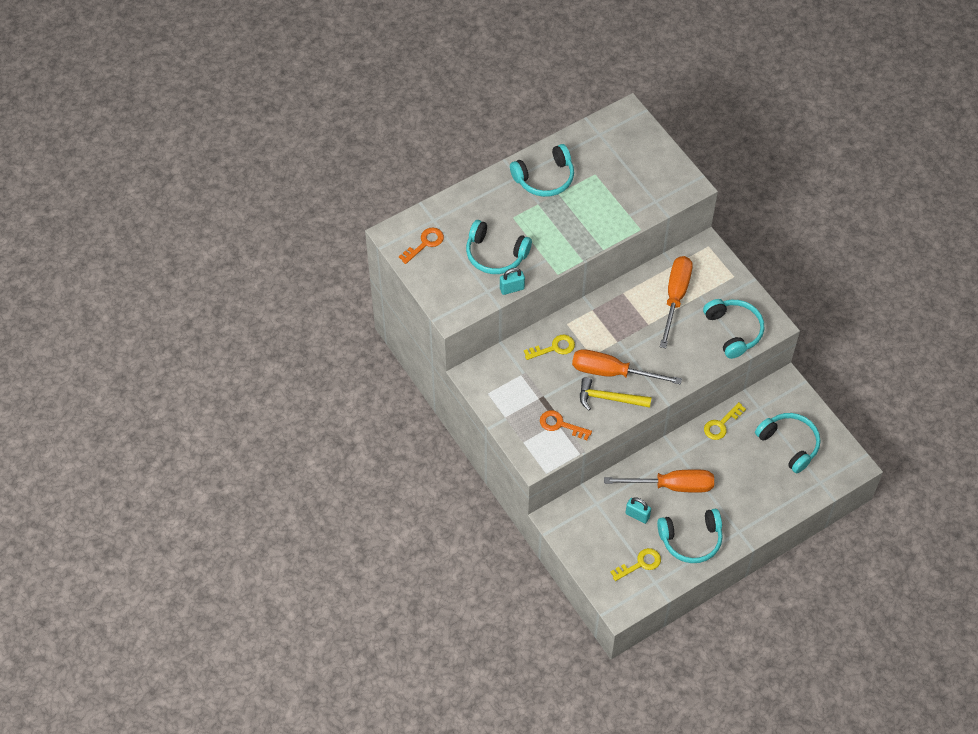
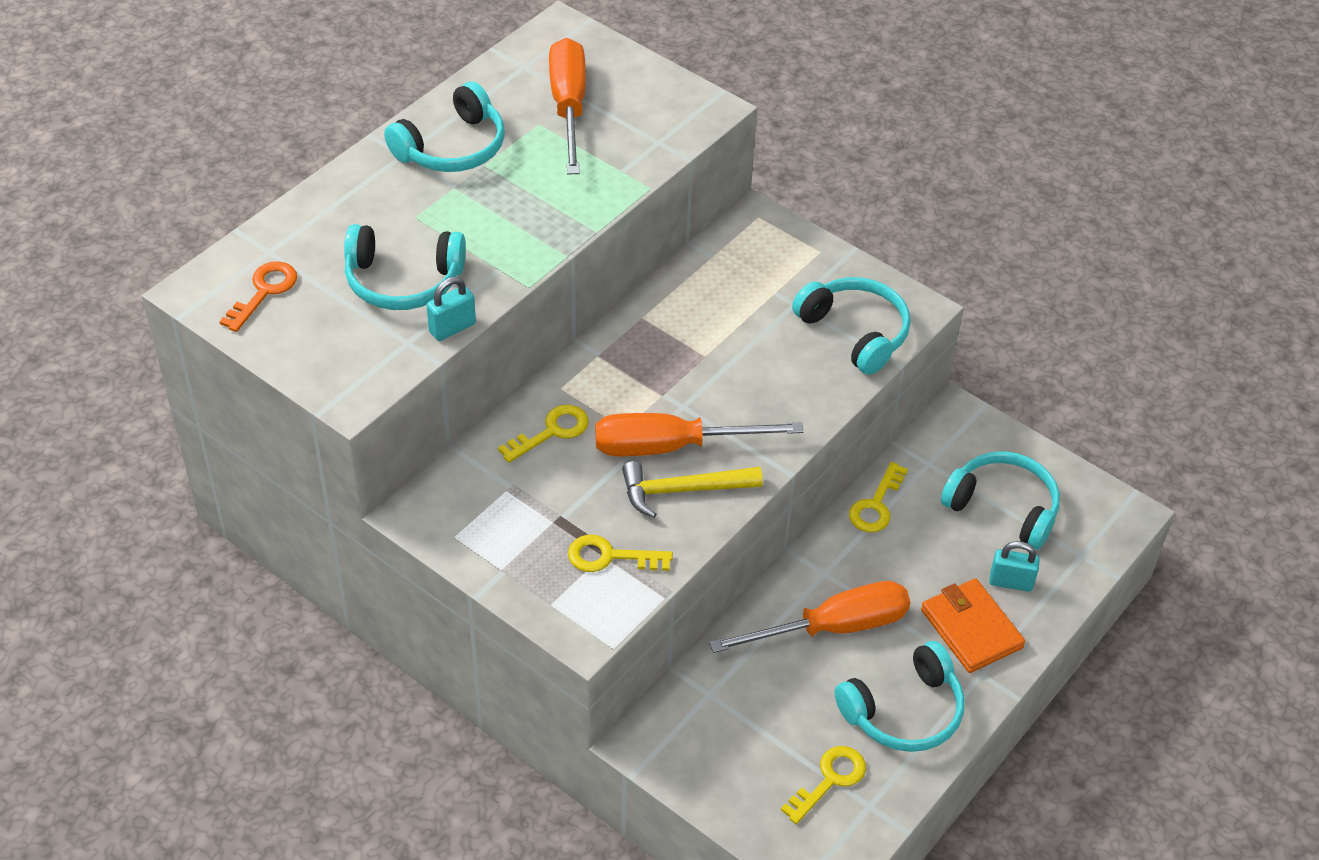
camera: 20 degrees left, 10 degrees down
orange key [540,410,592,440] -> yellow key [568,535,673,572]
turquoise padlock [625,497,651,524] -> turquoise padlock moved to [989,541,1040,592]
orange screwdriver [660,256,693,348] -> orange screwdriver moved to [549,38,586,174]
none -> orange wallet [921,578,1025,673]

